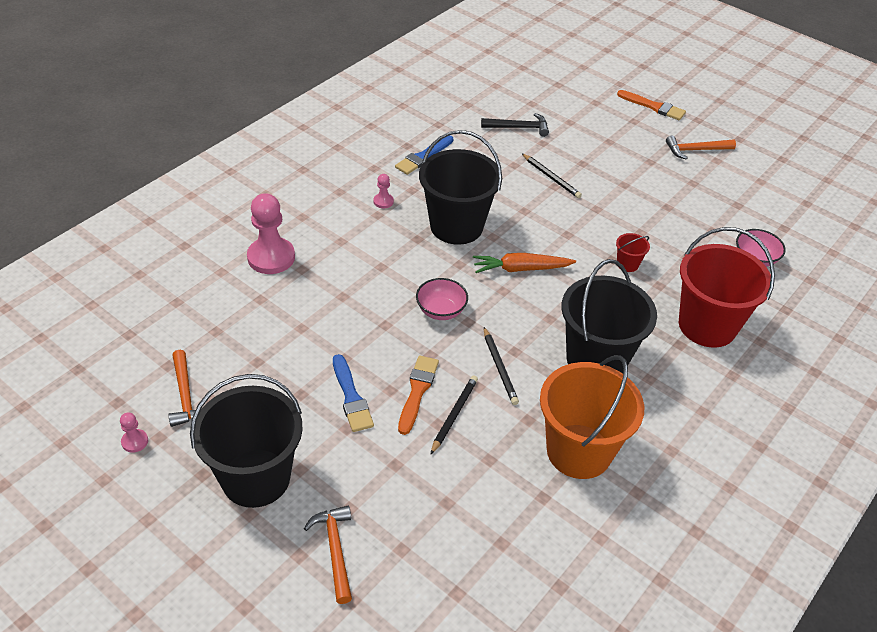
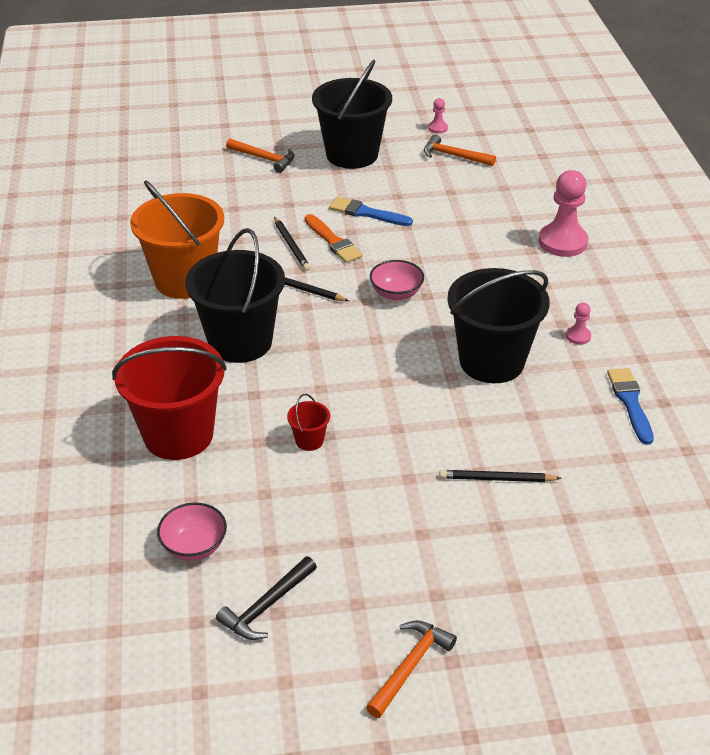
camera: 135 degrees right, 5 degrees down
orange carrot [473,253,576,273] -> none
black hammer [481,113,549,137] -> black hammer moved to [216,556,317,640]
orange brush [617,90,686,120] -> none

